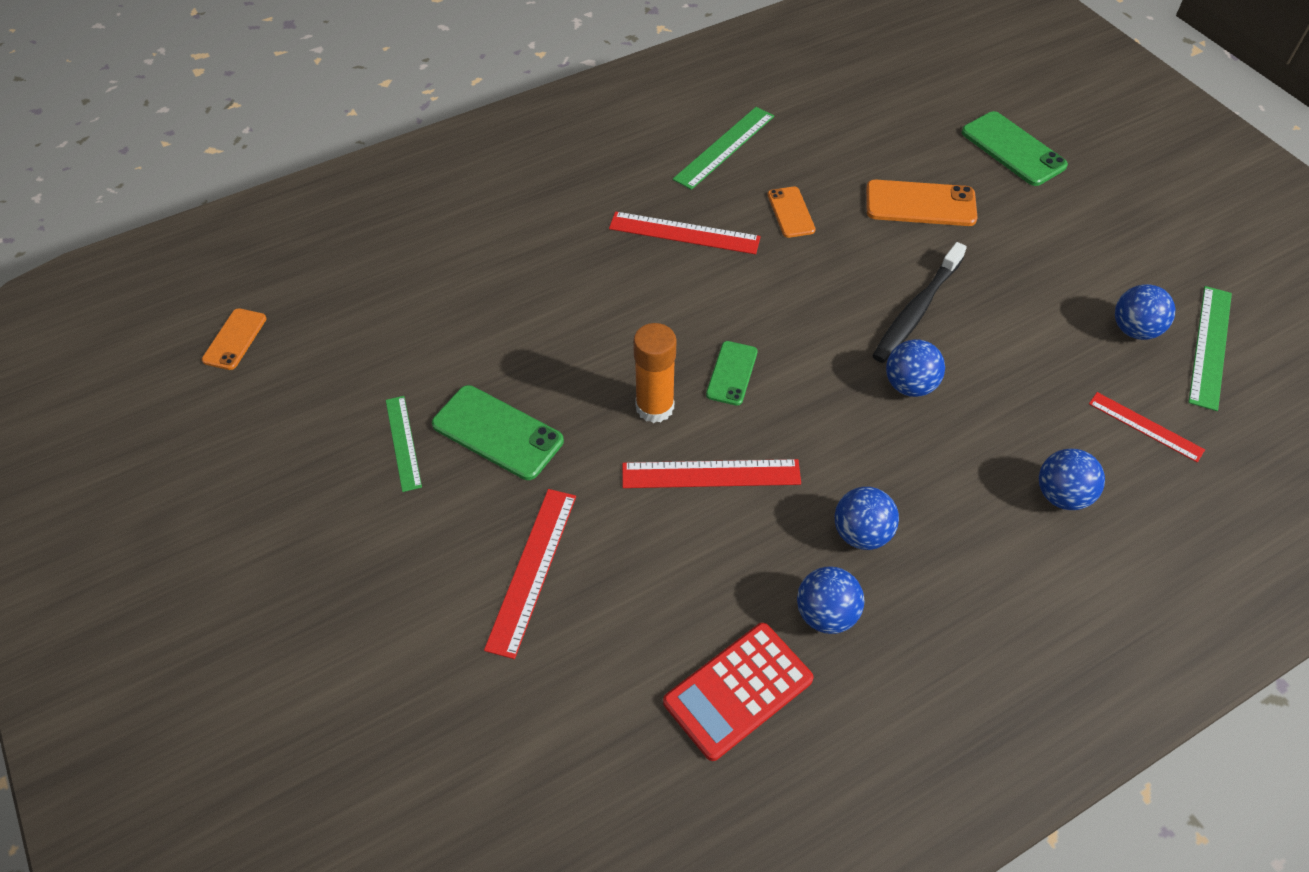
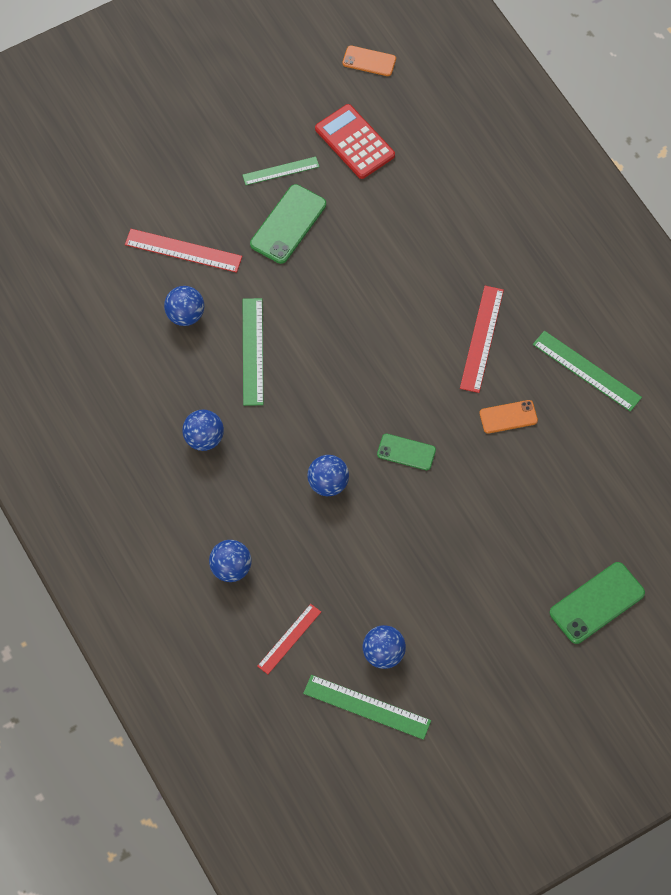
camera: 90 degrees right, 10 degrees up
red ruler [622,459,801,488] -> green ruler [243,298,263,406]
orange glue stick [633,323,677,423] -> none
red calculator [663,623,814,761] -> red calculator moved to [315,104,395,179]
green phone [706,341,758,406] -> green phone moved to [377,434,436,470]
blue ball [797,566,864,634] -> blue ball moved to [164,286,204,326]
orange phone [866,180,978,226] -> none
black toothbrush [872,242,967,363] -> none

